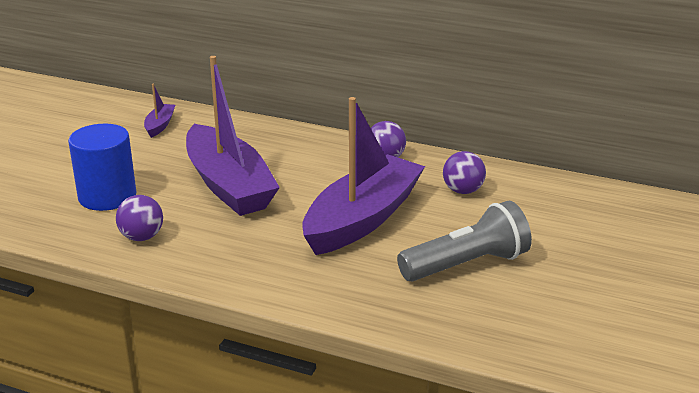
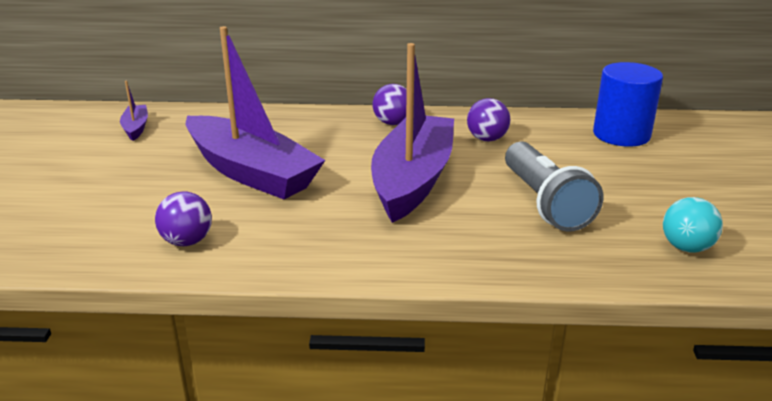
camera: 20 degrees left, 0 degrees up
blue cylinder [68,124,136,211] -> blue cylinder moved to [593,62,663,147]
grey flashlight [397,201,532,282] -> grey flashlight turned 120 degrees clockwise [505,142,603,232]
none -> turquoise ball [663,197,723,252]

